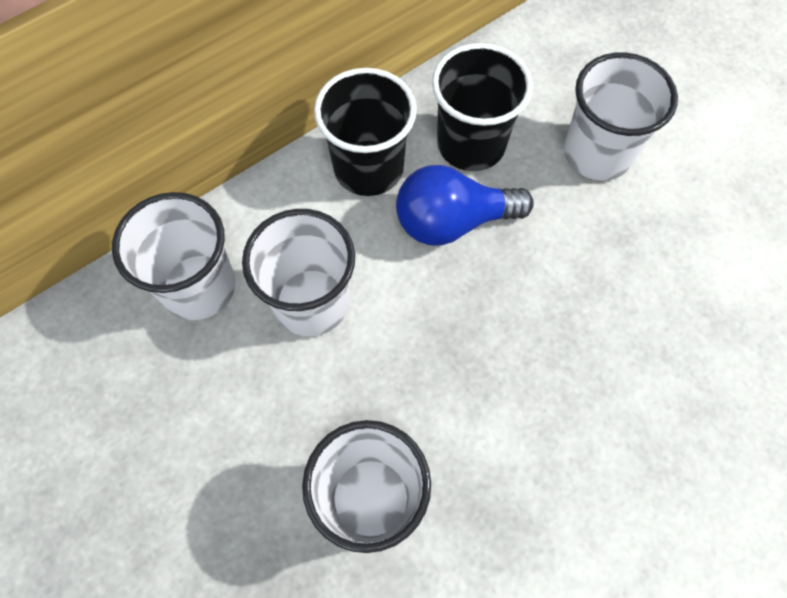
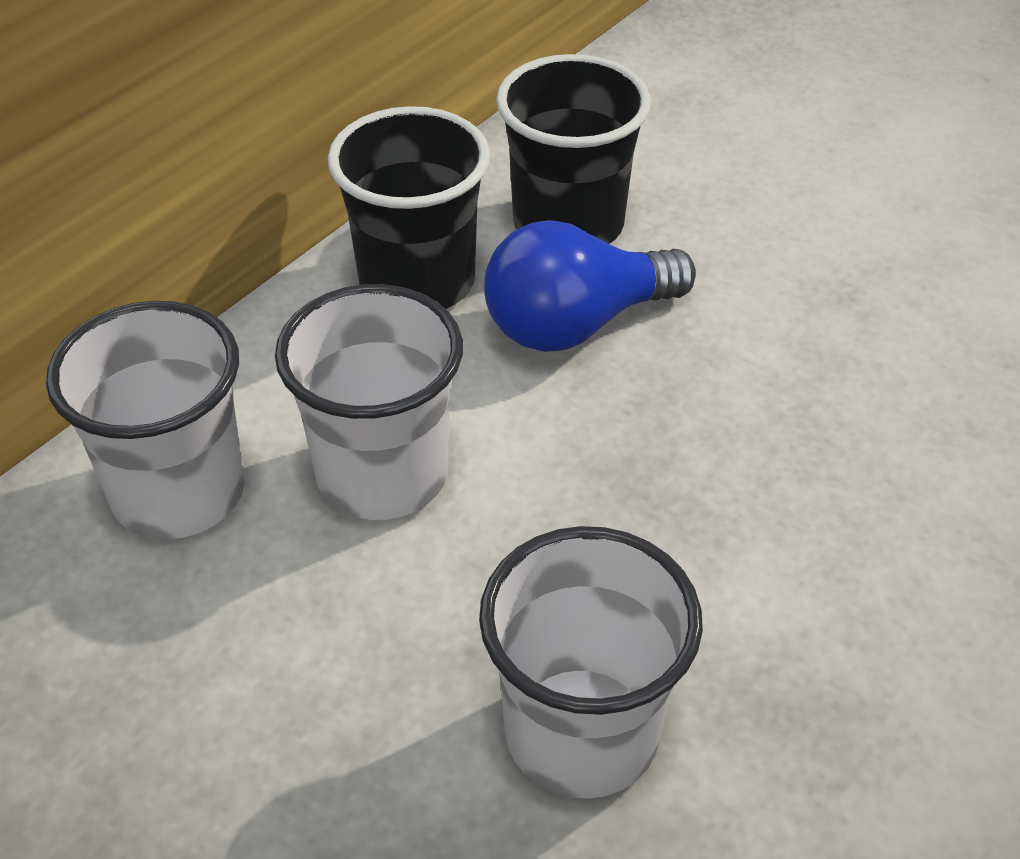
camera: 15 degrees left, 20 degrees down
white cup [564,52,678,181] -> none

